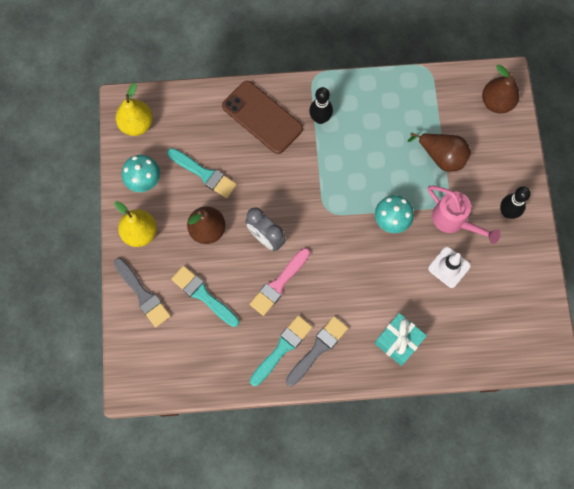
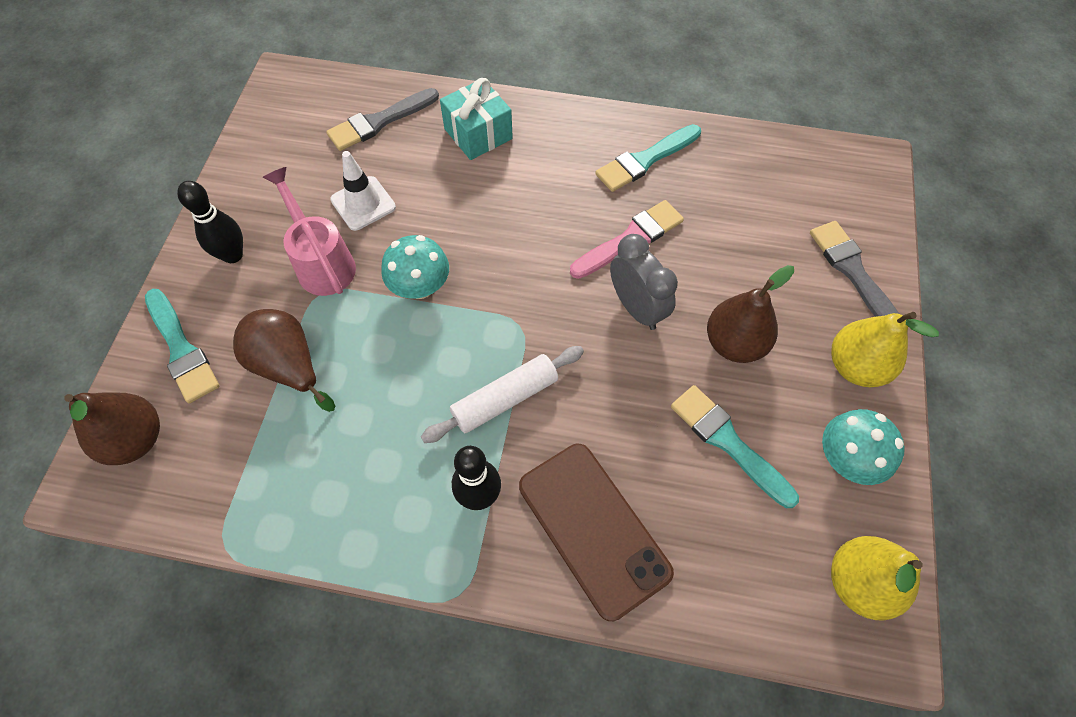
camera: 165 degrees left, 10 degrees down
turquoise brush [171,266,239,327] -> turquoise brush moved to [145,289,220,403]
grey brush [286,316,348,386] -> grey brush moved to [326,88,439,151]
none -> white rolling pin [421,346,584,443]

